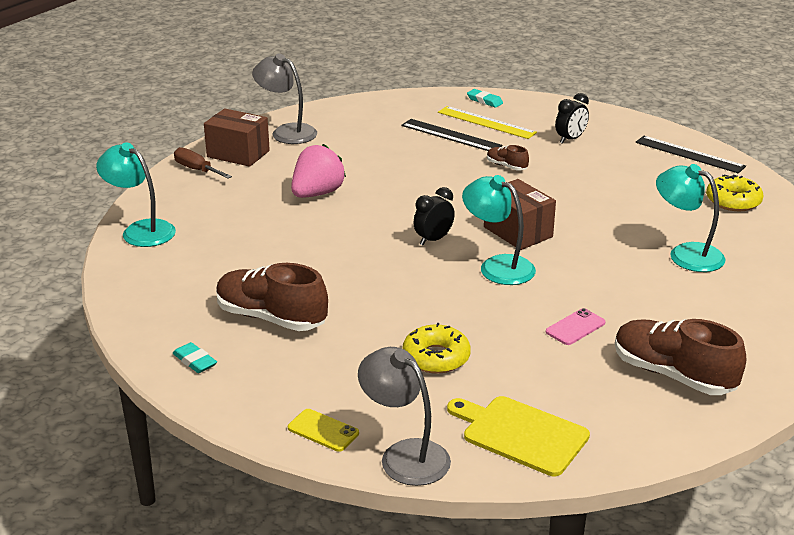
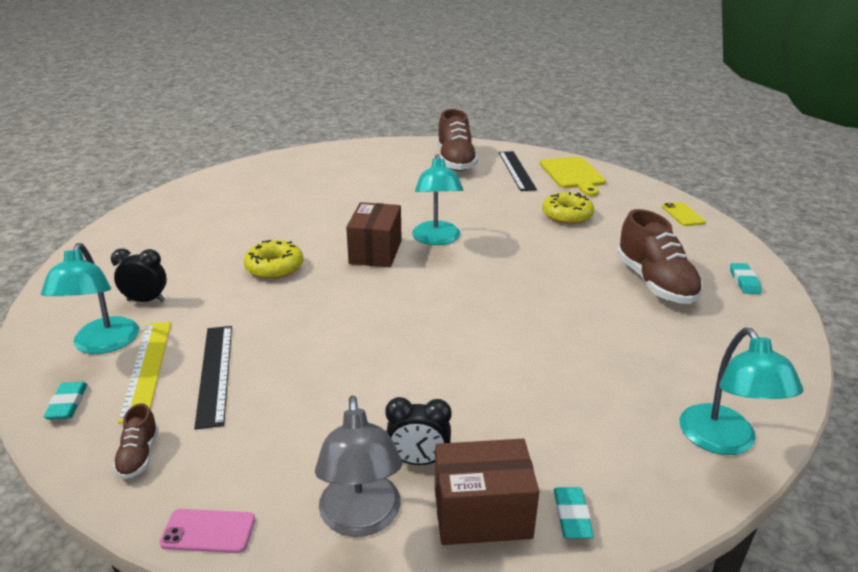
camera: 135 degrees left, 0 degrees up
brown screwdriver [174,147,232,179] -> turquoise eraser [554,487,594,538]
brown box [204,108,270,167] -> brown box turned 75 degrees counterclockwise [435,439,539,545]
pink strawberry [291,144,346,198] -> none
grey lamp [358,347,451,486] -> none
black clock [413,187,455,245] -> black clock moved to [385,397,452,465]
brown shoe [487,145,529,170] -> brown shoe moved to [113,403,159,479]
pink phone [546,308,605,345] -> pink phone moved to [159,509,255,553]
black ruler [636,136,746,173] -> black ruler moved to [499,151,537,191]
turquoise lamp [656,164,726,272] -> turquoise lamp moved to [41,243,139,354]
yellow donut [706,174,763,211] -> yellow donut moved to [244,240,304,279]

